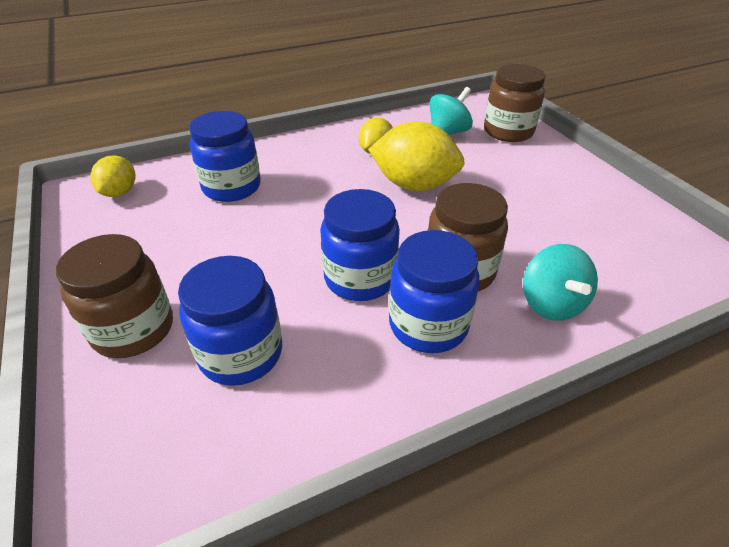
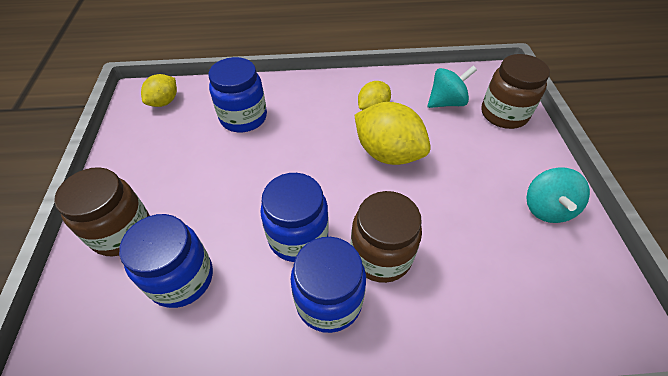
camera: 20 degrees right, 10 degrees up
turquoise spinning top [523,244,598,321] -> turquoise spinning top moved to [526,167,590,223]

